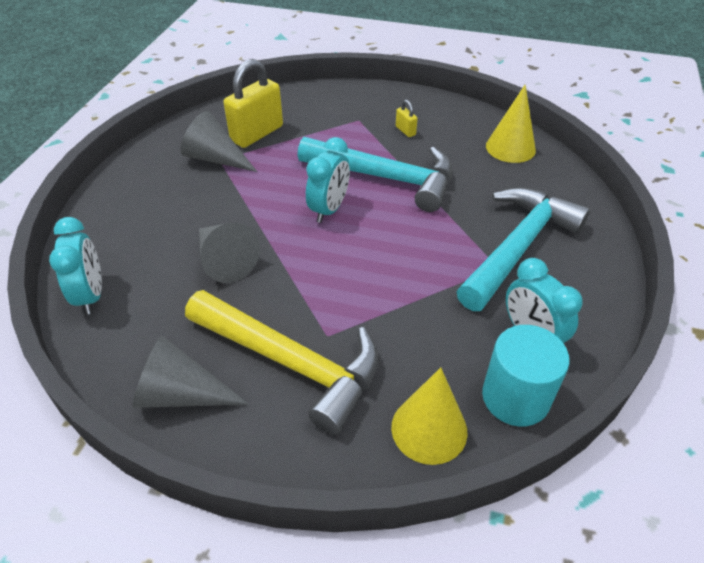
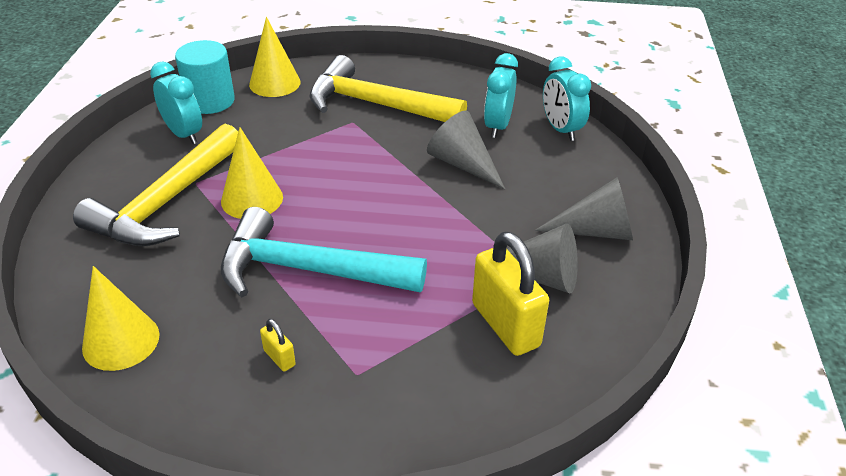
camera: 170 degrees right, 5 degrees down
grey cone [132,336,249,408] -> grey cone moved to [535,177,633,240]
yellow padlock [224,59,283,148] -> yellow padlock turned 60 degrees counterclockwise [472,232,549,356]
turquoise clock [306,137,350,223] -> turquoise clock moved to [484,53,518,138]
turquoise hammer [456,187,590,311] -> yellow hammer [73,124,238,246]
none -> yellow cone [221,127,283,219]

